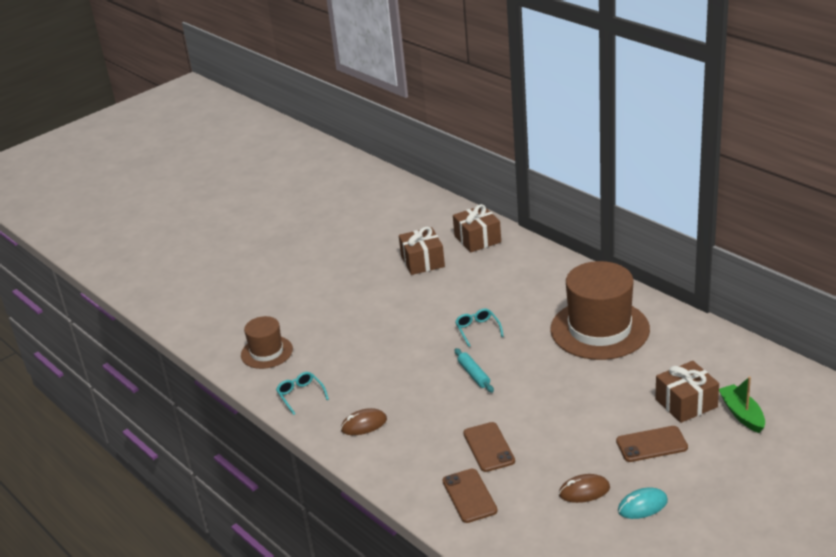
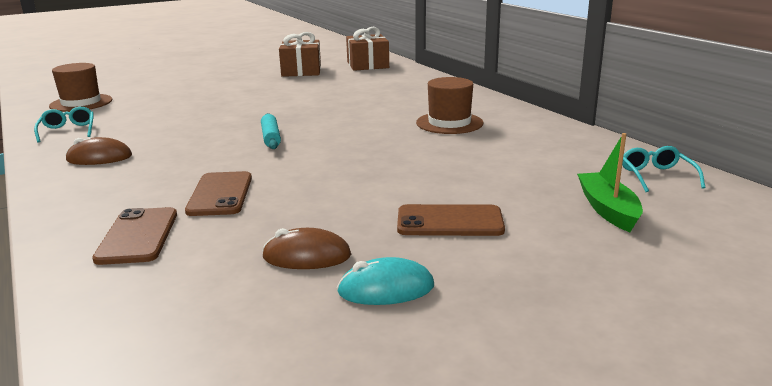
camera: 10 degrees right, 10 degrees down
turquoise glasses [455,308,504,347] -> turquoise glasses moved to [622,146,705,192]
brown hat [550,261,650,360] -> brown hat [416,77,483,134], size x0.54
brown gift [655,361,719,423] -> none

